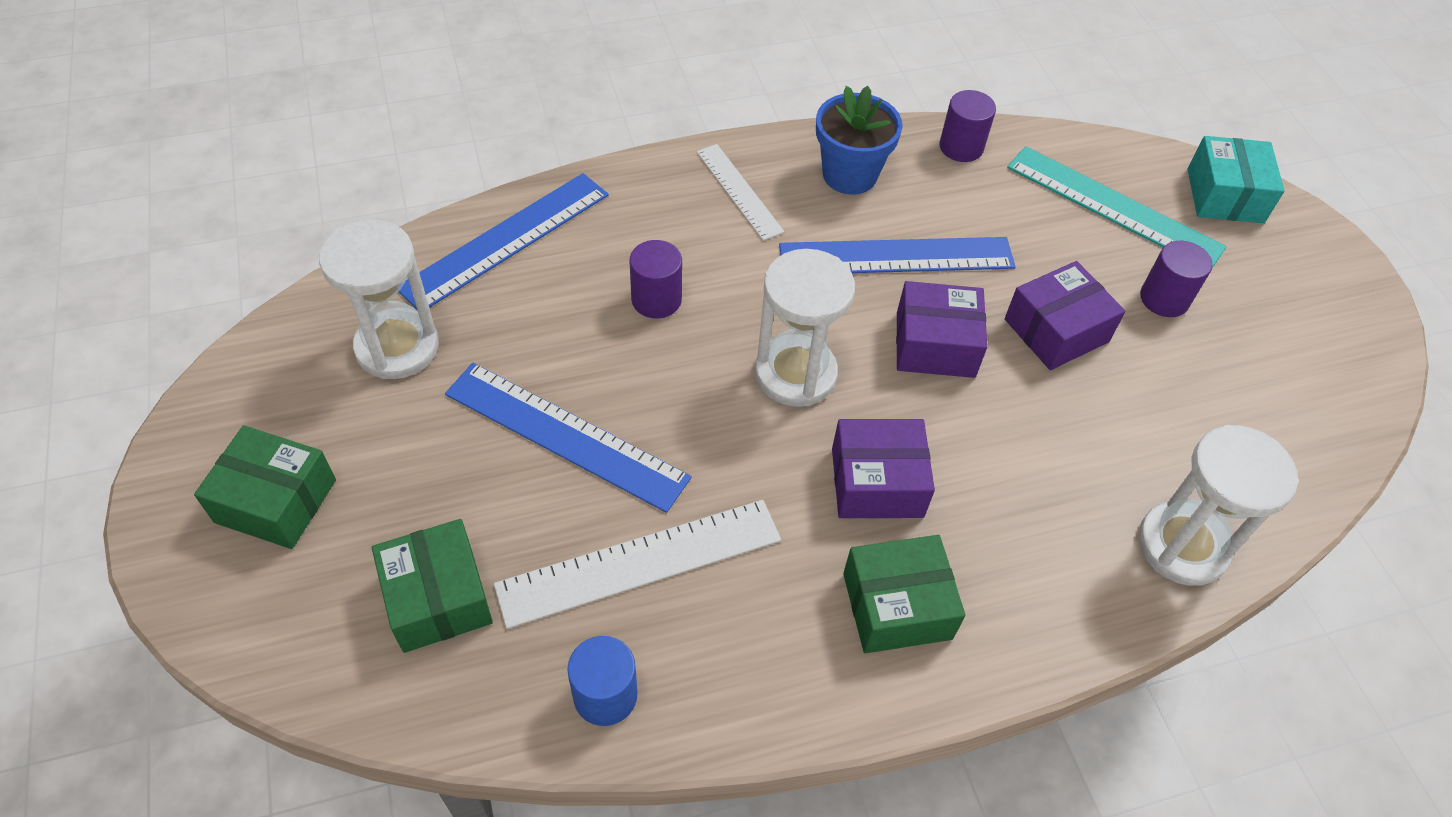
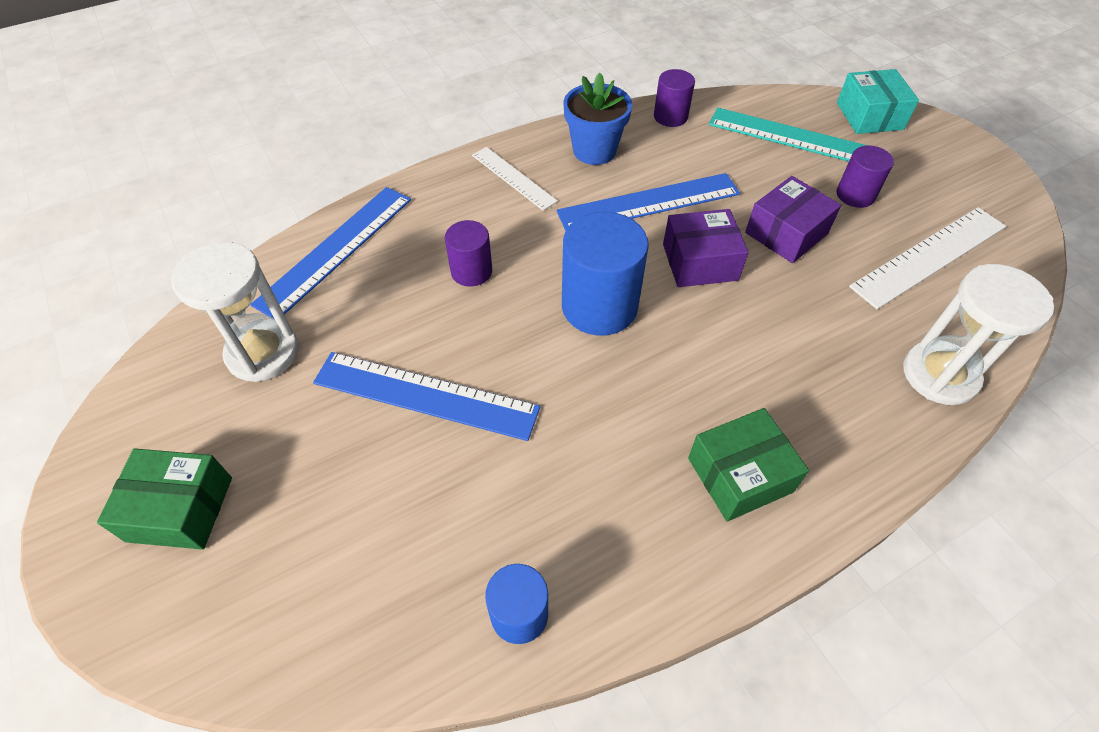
camera: 10 degrees left, 0 degrees up
green box [372,519,493,653] -> none
white ruler [494,500,781,629] -> white ruler moved to [849,207,1006,309]
white hourglass [755,249,855,407] -> blue cylinder [562,212,649,336]
purple box [832,419,935,518] -> none

